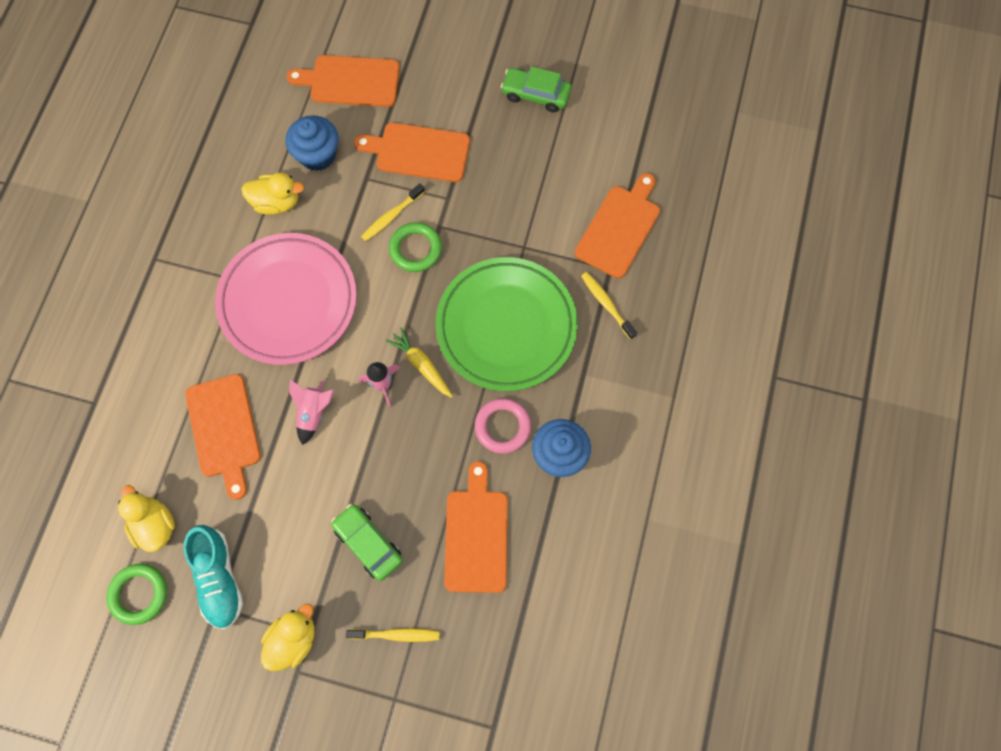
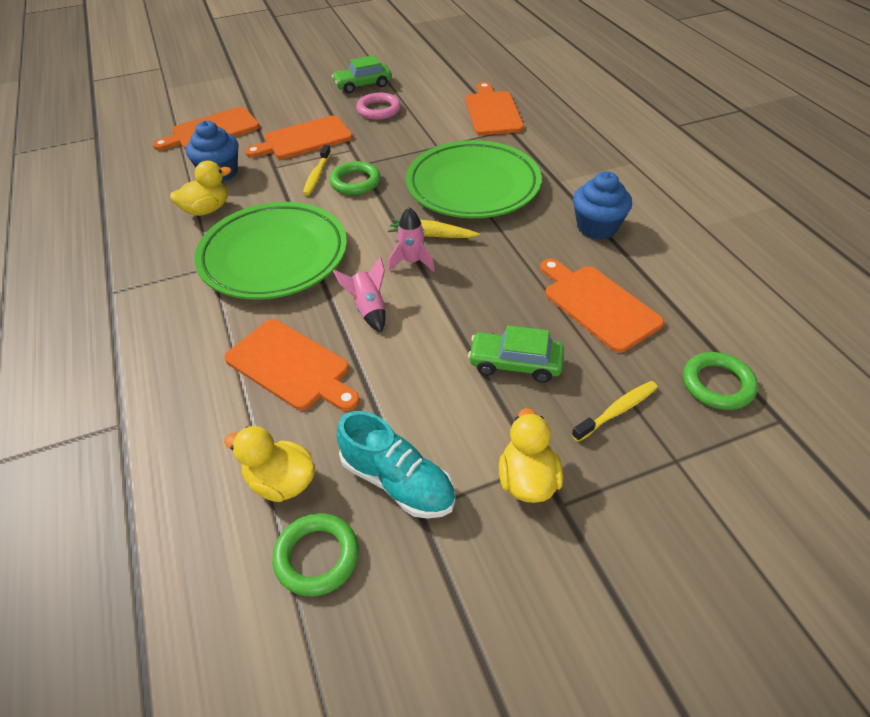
camera: 35 degrees left, 25 degrees down
pink plate [215,233,357,365] -> green plate [194,202,347,299]
pink ring [475,398,531,453] -> pink ring moved to [356,93,401,120]
yellow toothbrush [581,272,637,339] -> none
none -> green ring [683,352,758,410]

